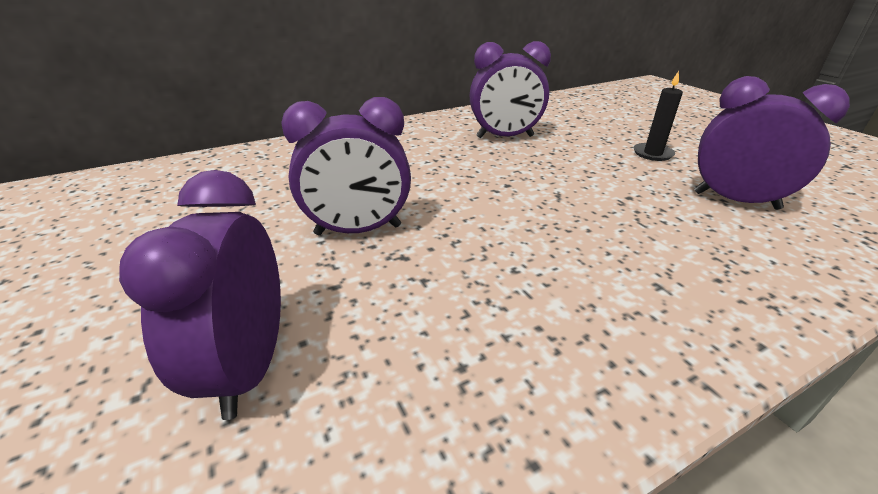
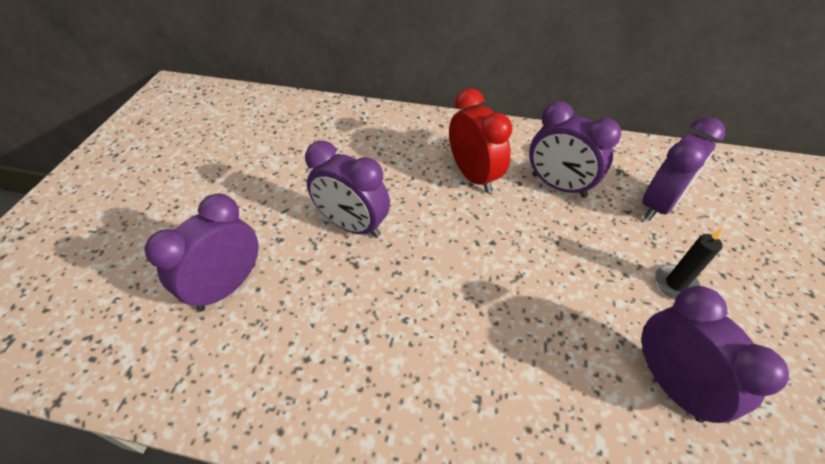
camera: 40 degrees right, 15 degrees up
none -> red clock [449,88,512,193]
none -> purple clock [642,117,725,221]

